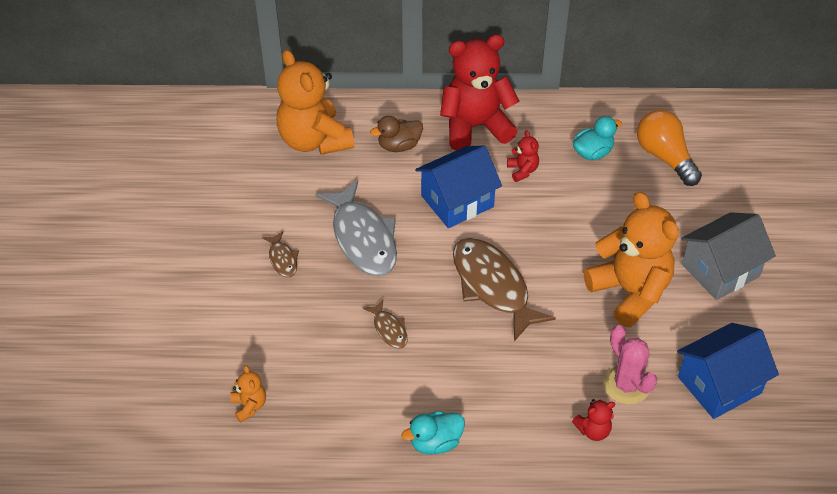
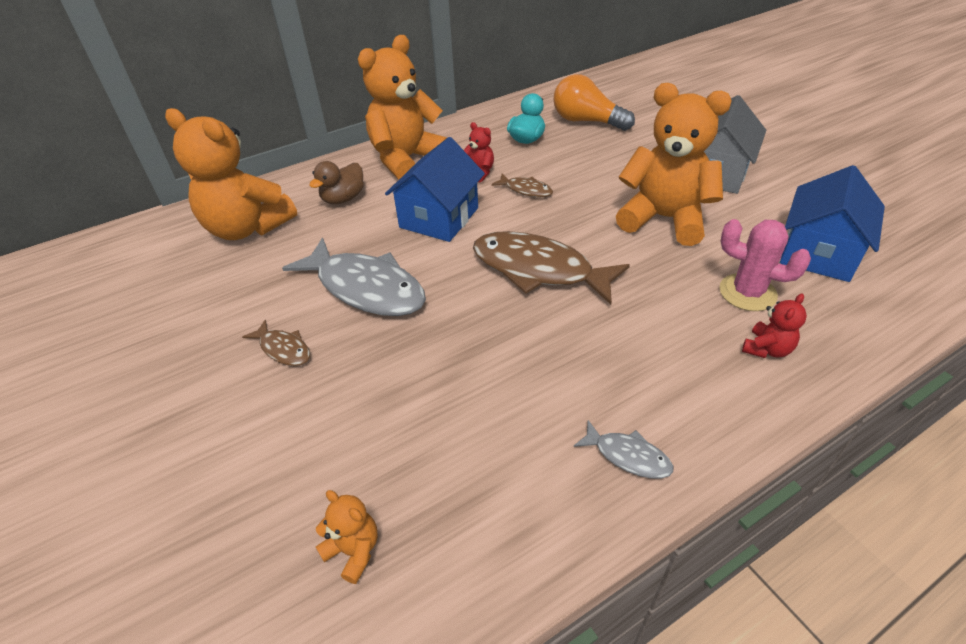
camera: 30 degrees left, 5 degrees down
brown fish [363,300,407,349] -> brown fish moved to [491,173,553,197]
turquoise duck [401,411,465,455] -> grey fish [574,420,673,479]
red teddy bear [440,34,519,151] -> orange teddy bear [358,35,447,180]

